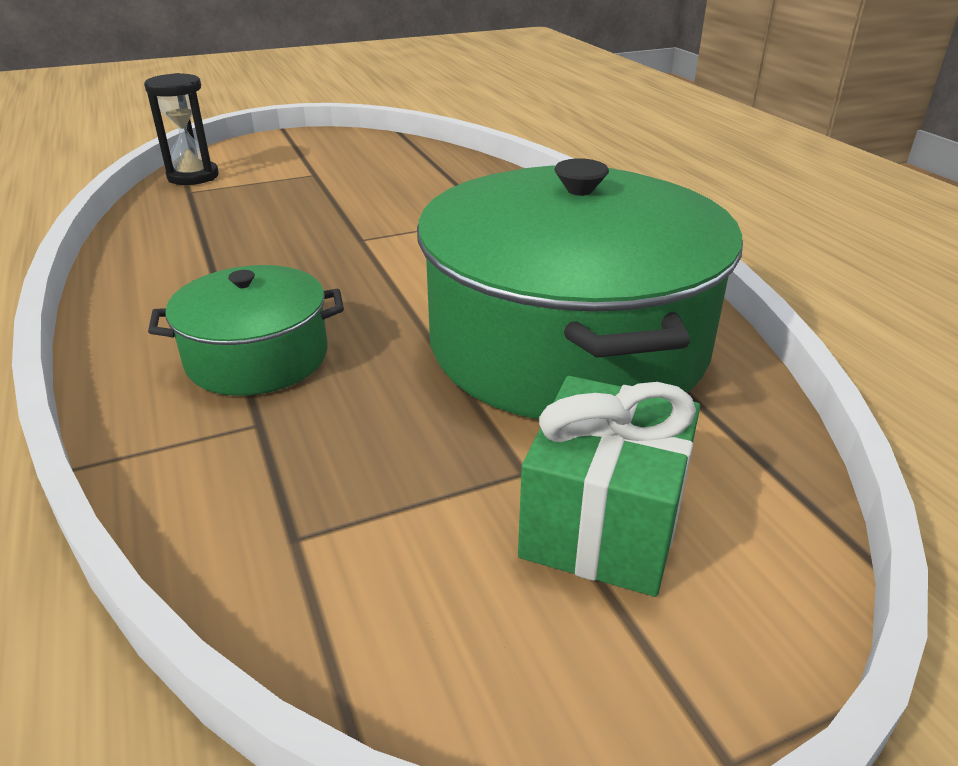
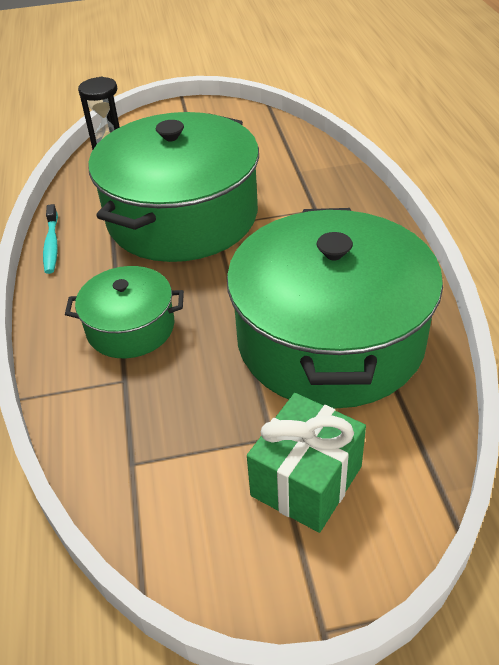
camera: 15 degrees right, 10 degrees up
none -> turquoise toothbrush [43,204,58,274]
none -> green pot [88,112,259,262]

